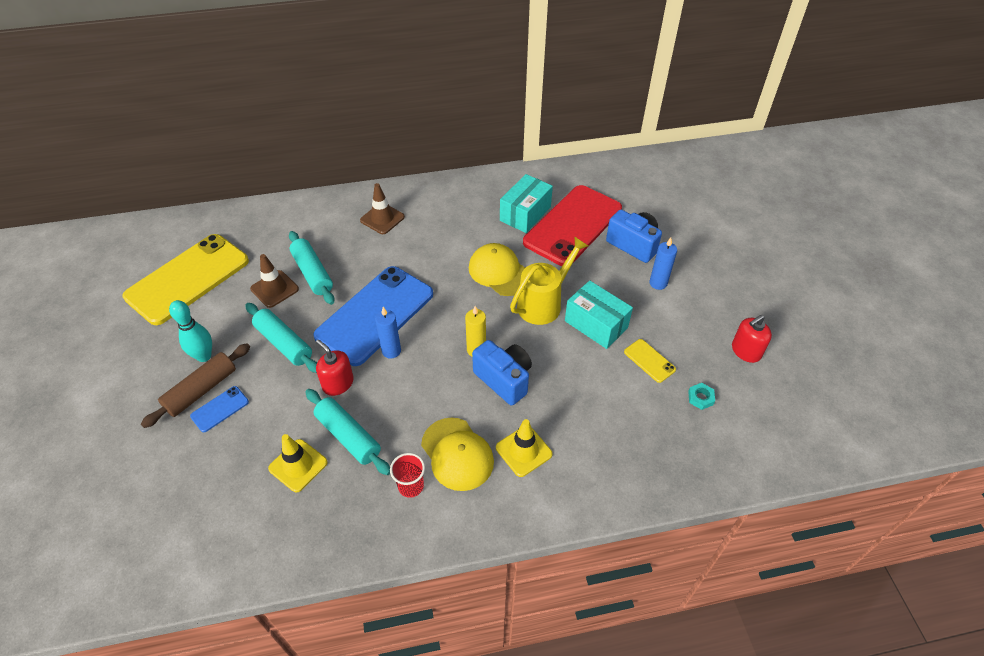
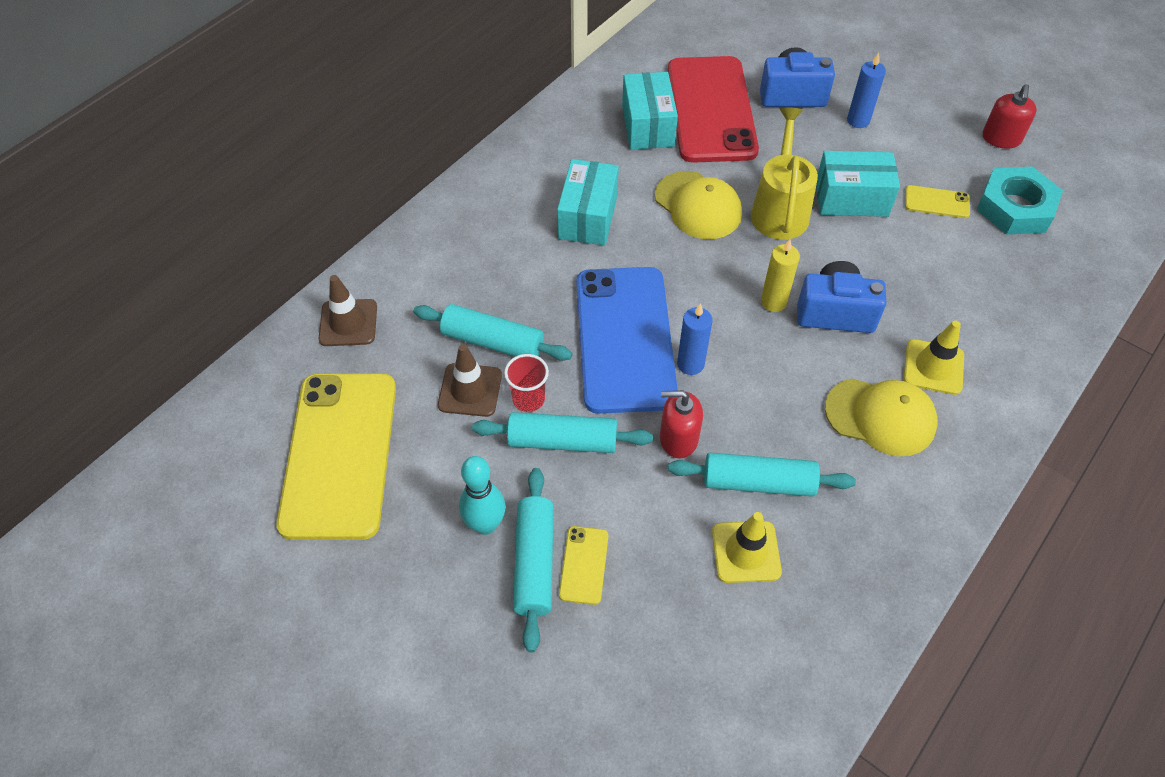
camera: 40 degrees left, 5 degrees up
brown rolling pin [141,343,250,428] -> turquoise rolling pin [513,468,554,652]
blue phone [190,386,249,432] -> yellow phone [559,526,609,605]
brown traffic cone [360,183,405,234] -> brown traffic cone moved to [319,275,377,346]
red cup [390,453,425,498] -> red cup moved to [504,354,549,412]
yellow cap [469,243,525,296] -> yellow cap turned 135 degrees counterclockwise [655,171,742,239]
turquoise nut [688,383,715,410] -> turquoise nut [977,166,1063,235], size x2.39
none -> turquoise box [557,159,619,246]

